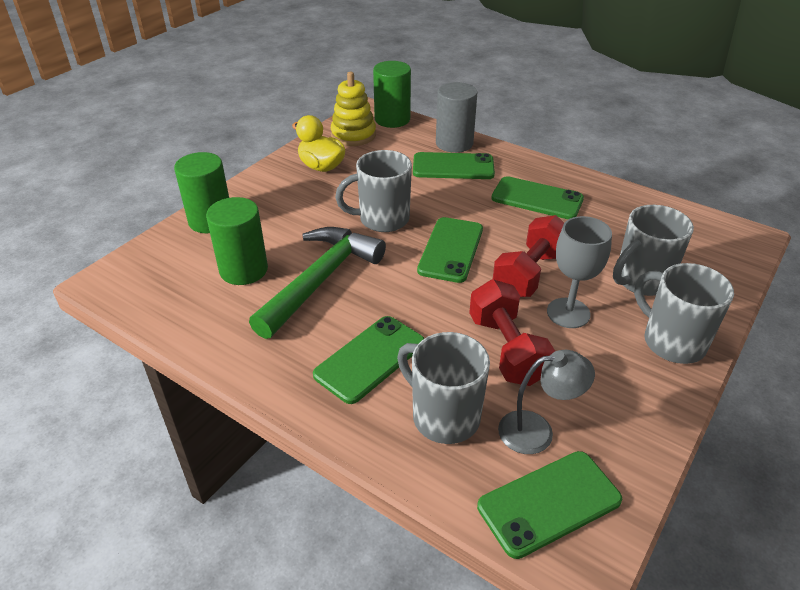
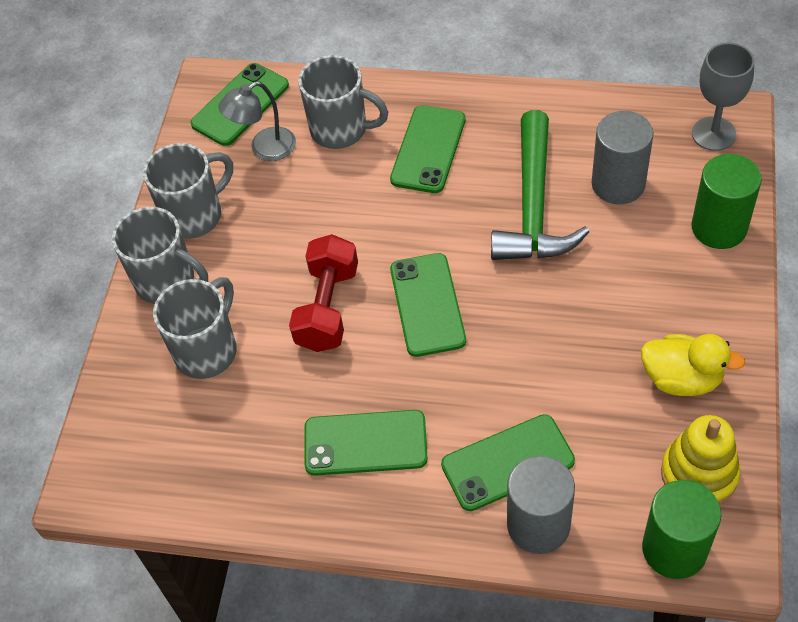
camera: 160 degrees right, 15 degrees up
green cylinder [206,197,268,285] -> grey cylinder [592,111,653,204]
grey mug [335,150,412,232] -> grey mug moved to [143,143,233,239]
red dumbbell [469,279,555,386] -> none
grey goblet [547,216,612,328] -> grey goblet moved to [692,43,754,151]

